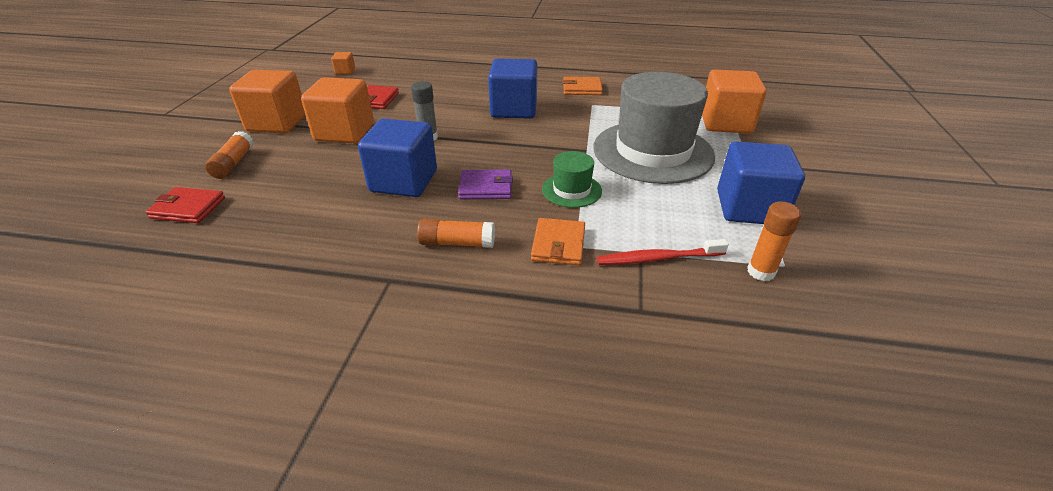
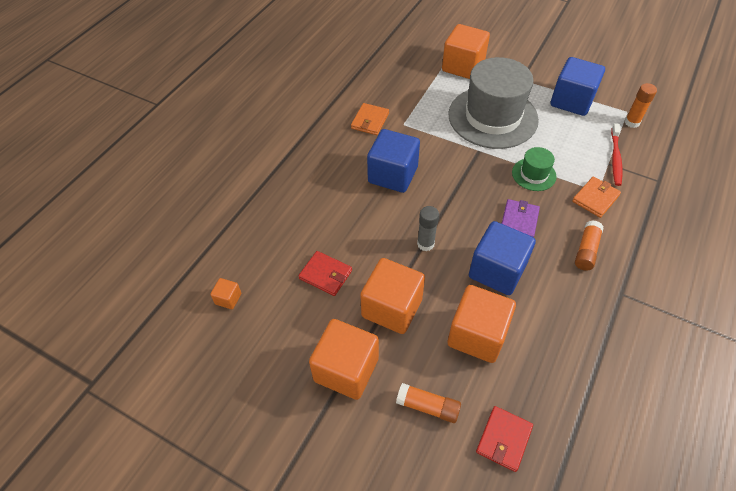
camera: 70 degrees left, 15 degrees up
orange wallet [531,218,585,265] -> orange wallet turned 75 degrees counterclockwise [572,177,621,218]
none -> orange cube [448,285,516,363]

